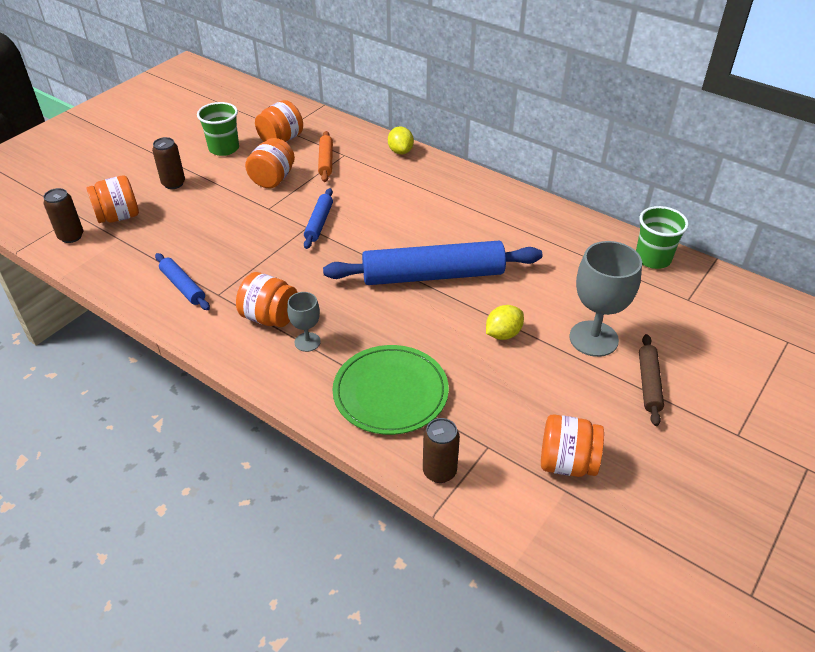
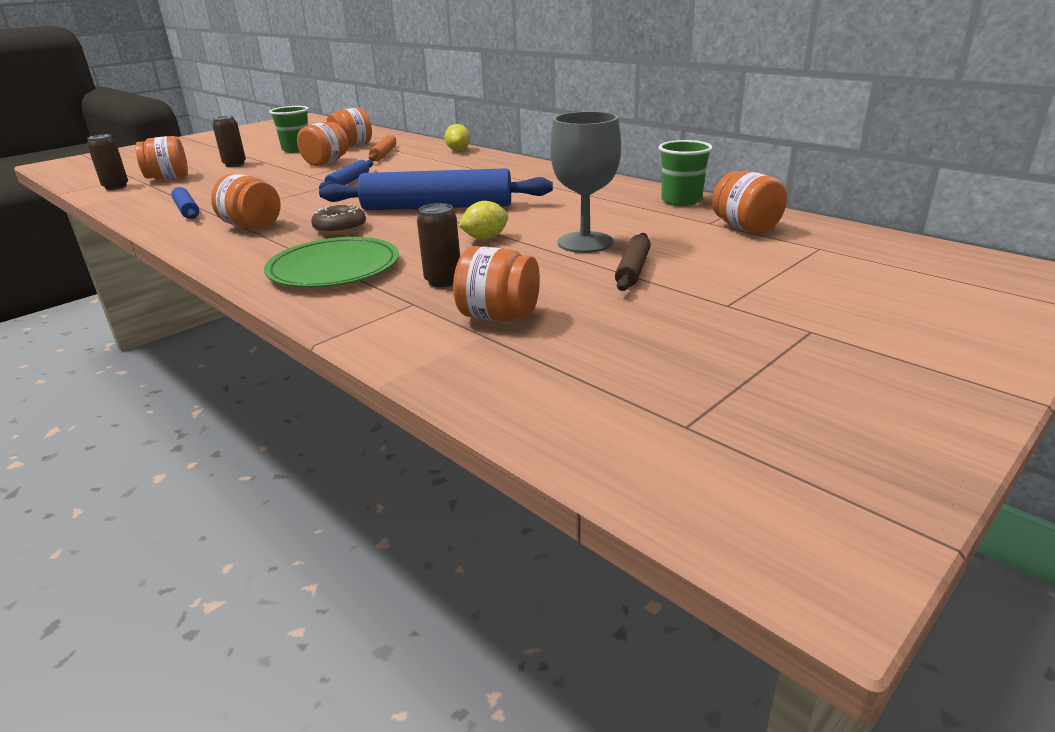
camera: 10 degrees right, 15 degrees down
grey goblet [287,292,321,352] -> none
brown can [423,418,460,483] -> brown can moved to [417,203,460,287]
none -> brown donut [311,204,366,235]
none -> orange jar [712,171,787,234]

